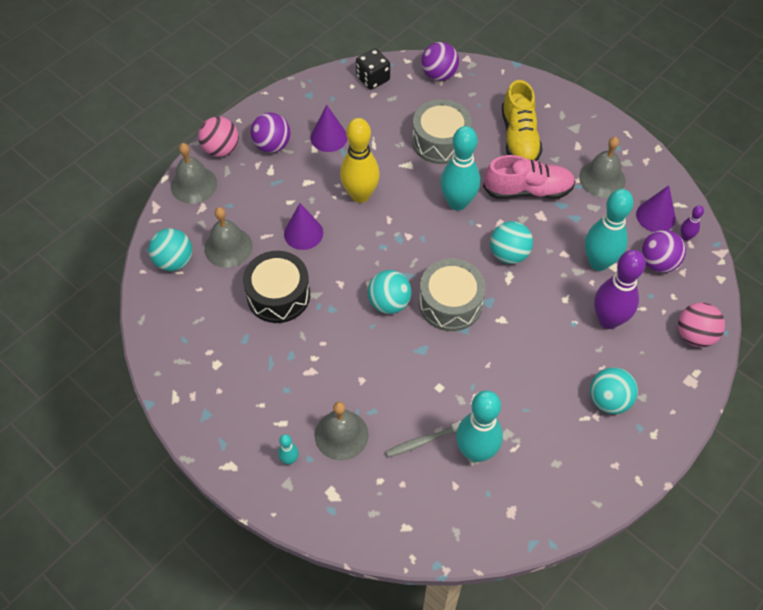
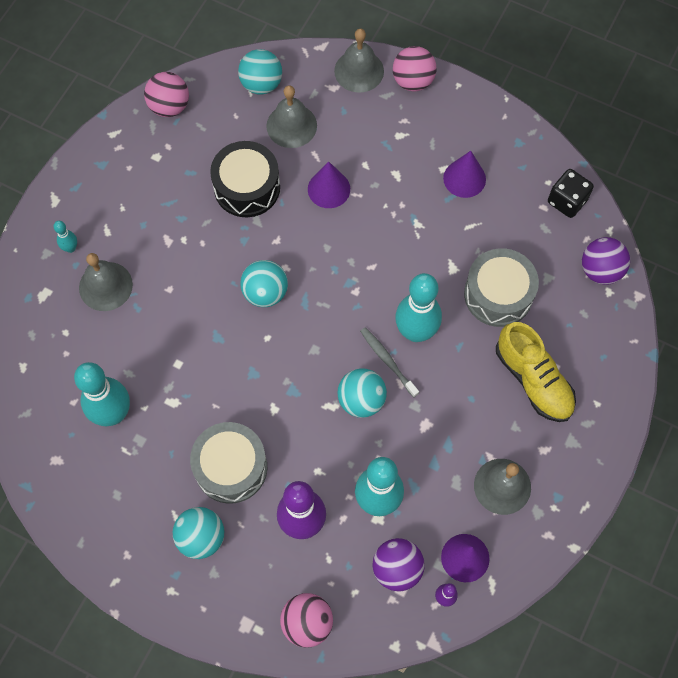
camera: 75 degrees right, 10 degrees up
purple ball [251,112,290,153] -> none
yellow bowling pin [340,118,380,203] -> none
grey toothbrush [385,421,461,457] -> grey toothbrush moved to [360,327,419,398]
grey drum [419,259,486,331] -> grey drum moved to [190,422,267,504]
pink shoe [483,155,576,199] -> none
yellow shoe [502,80,542,161] -> yellow shoe turned 105 degrees counterclockwise [496,322,576,422]
none -> pink ball [144,72,189,117]

